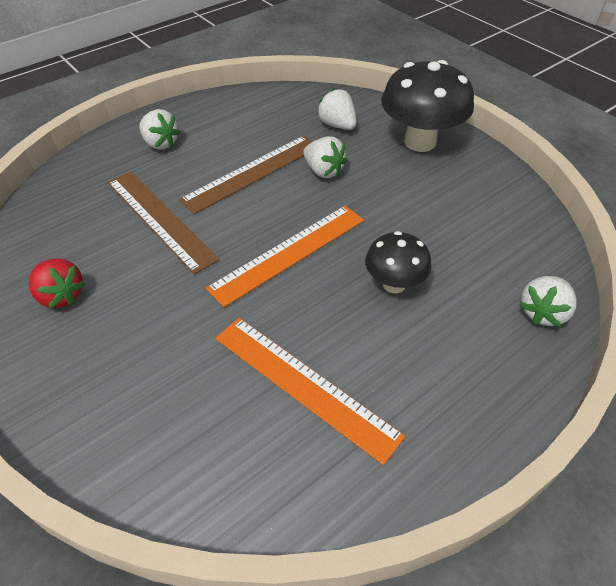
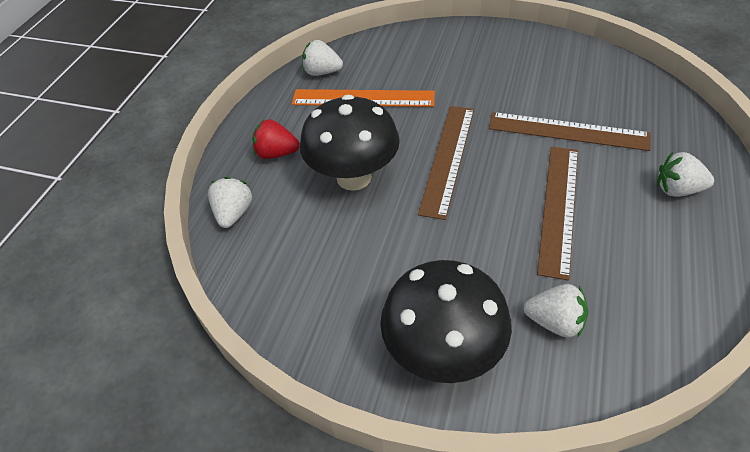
camera: 150 degrees right, 0 degrees up
red strawberry [29,258,85,309] -> red strawberry moved to [252,119,300,159]
orange ruler [206,206,364,307] -> brown ruler [418,106,474,220]
white strawberry [303,136,348,178] -> white strawberry moved to [302,40,343,76]
black mushroom [365,231,432,293] -> black mushroom [300,95,400,191], size x1.74

